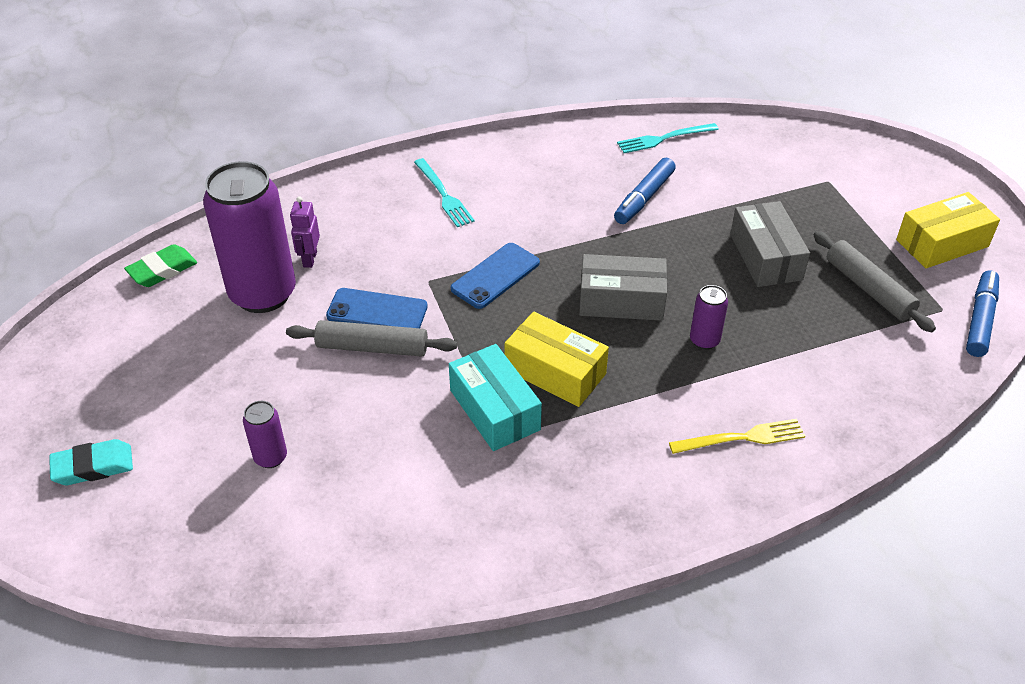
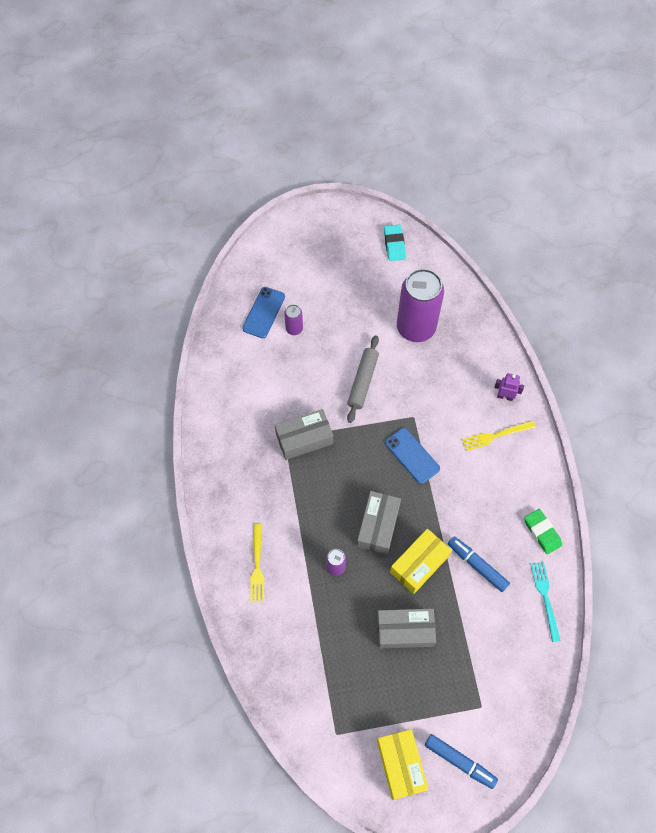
camera: 100 degrees right, 20 degrees up
turquoise eraser [49,439,133,485] -> turquoise eraser moved to [384,225,406,261]
green eraser [124,244,197,287] -> green eraser moved to [524,509,562,554]
purple robot [290,196,320,268] -> purple robot moved to [494,373,524,401]
blue phone [326,288,428,328] -> blue phone moved to [242,287,285,338]
turquoise fork [414,158,475,227] -> yellow fork [462,421,535,451]
turquoise box [449,344,542,451] -> grey box [275,409,333,460]
yellow box [505,312,609,407] -> yellow box moved to [390,529,452,594]
grey rolling pin [813,231,936,332] -> none
blue marker [966,270,999,357] -> blue marker moved to [425,734,498,789]

